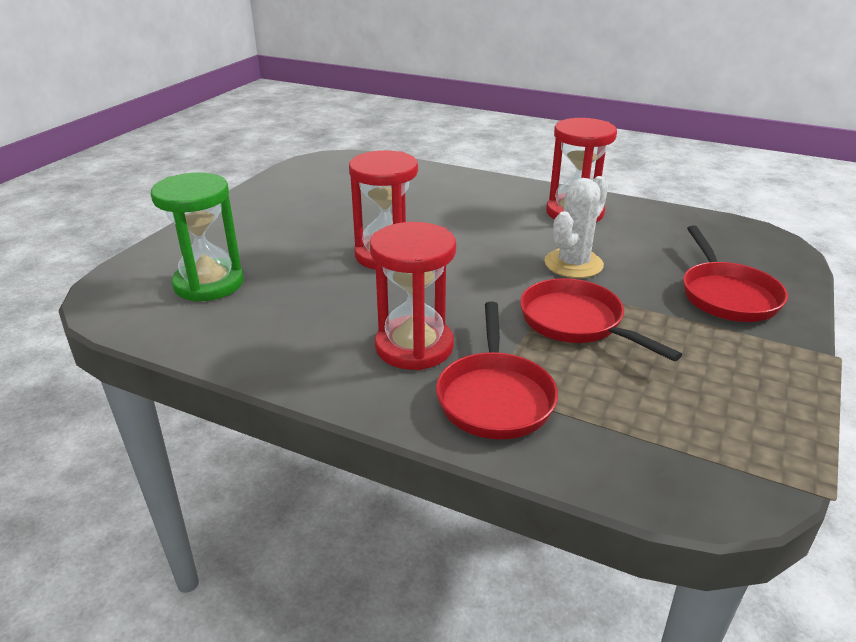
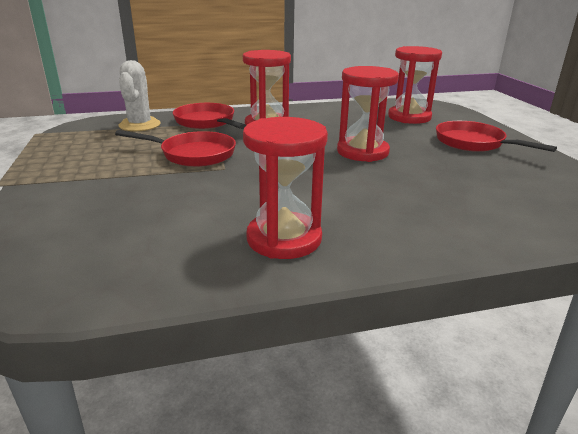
camera: 140 degrees right, 5 degrees down
green hourglass [151,173,244,302] -> red hourglass [388,46,442,124]
white cactus [544,176,608,278] -> white cactus moved to [118,60,161,131]
red pan [683,226,788,322] -> red pan moved to [436,121,557,152]

